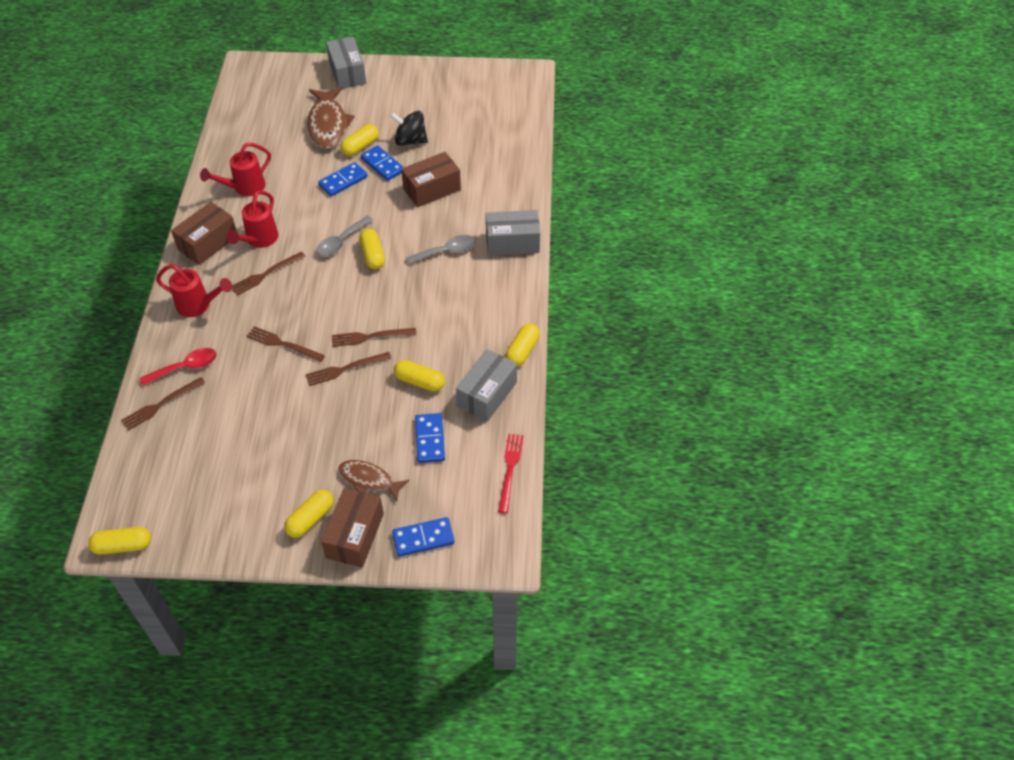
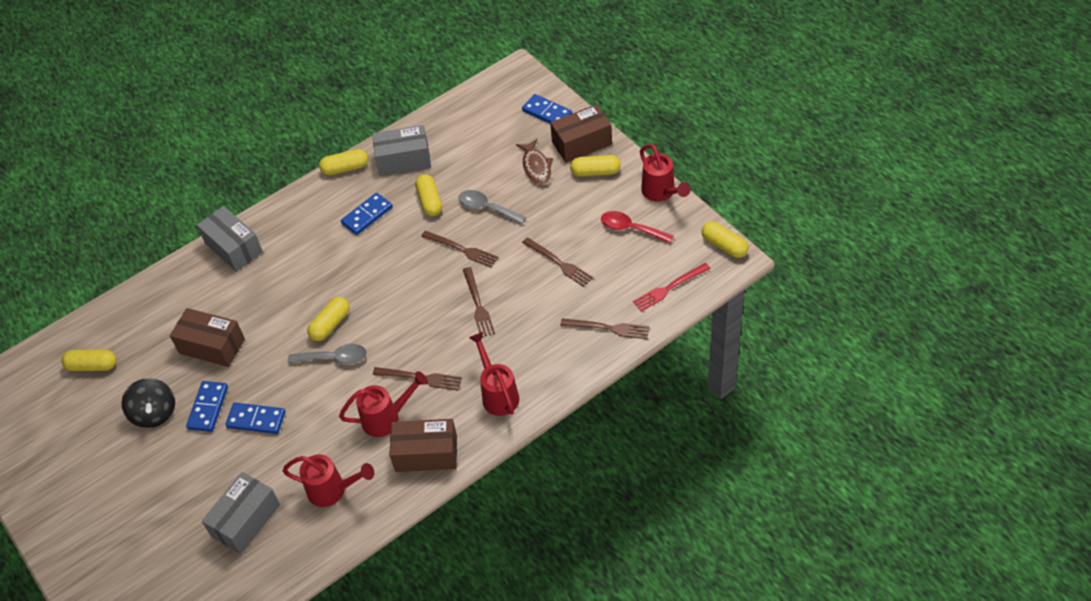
camera: 125 degrees left, 0 degrees up
red spoon [140,348,216,386] -> red spoon moved to [601,211,674,243]
brown fish [307,87,355,149] -> none
grey box [326,37,366,89] -> grey box moved to [202,472,280,554]
brown fork [332,328,416,347] -> brown fork moved to [522,237,593,287]
yellow capsule [341,124,379,156] -> yellow capsule moved to [62,349,117,371]
grey spoon [406,235,475,264] -> grey spoon moved to [459,190,526,225]
blue domino [415,413,445,463] -> blue domino moved to [341,193,393,235]
red fork [498,434,524,513] -> red fork moved to [633,263,711,311]
none -> red watering can [640,144,690,202]

